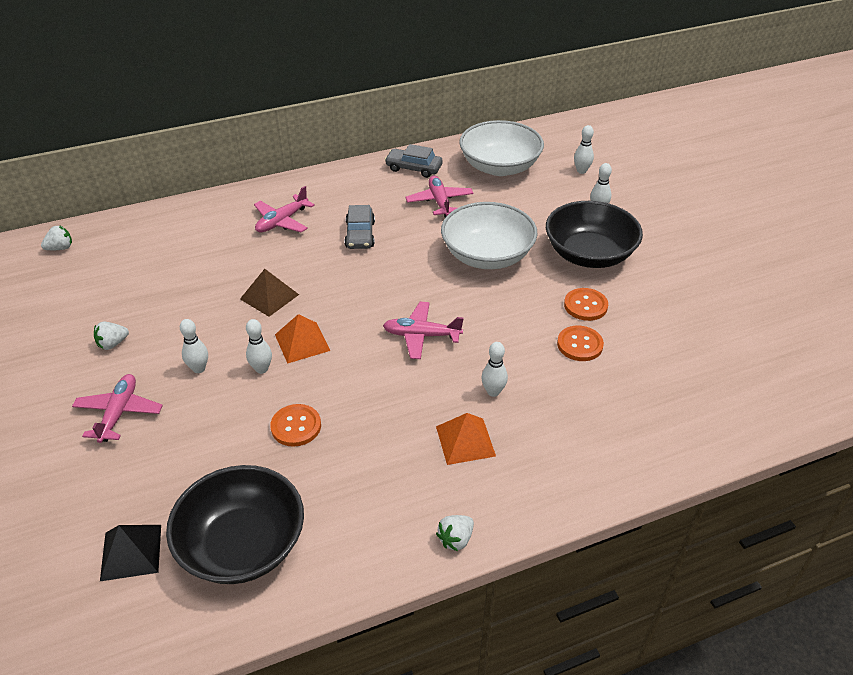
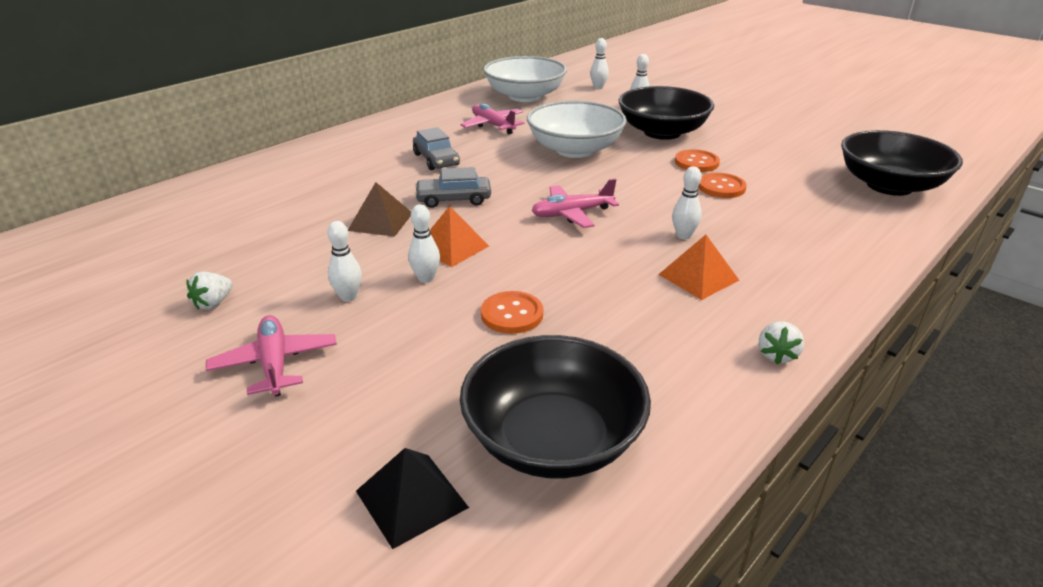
camera: 25 degrees left, 10 degrees down
white strawberry [41,226,72,250] -> none
pink plane [254,186,315,233] -> none
grey car [385,144,442,178] -> grey car moved to [415,167,491,208]
none -> black bowl [841,130,963,196]

